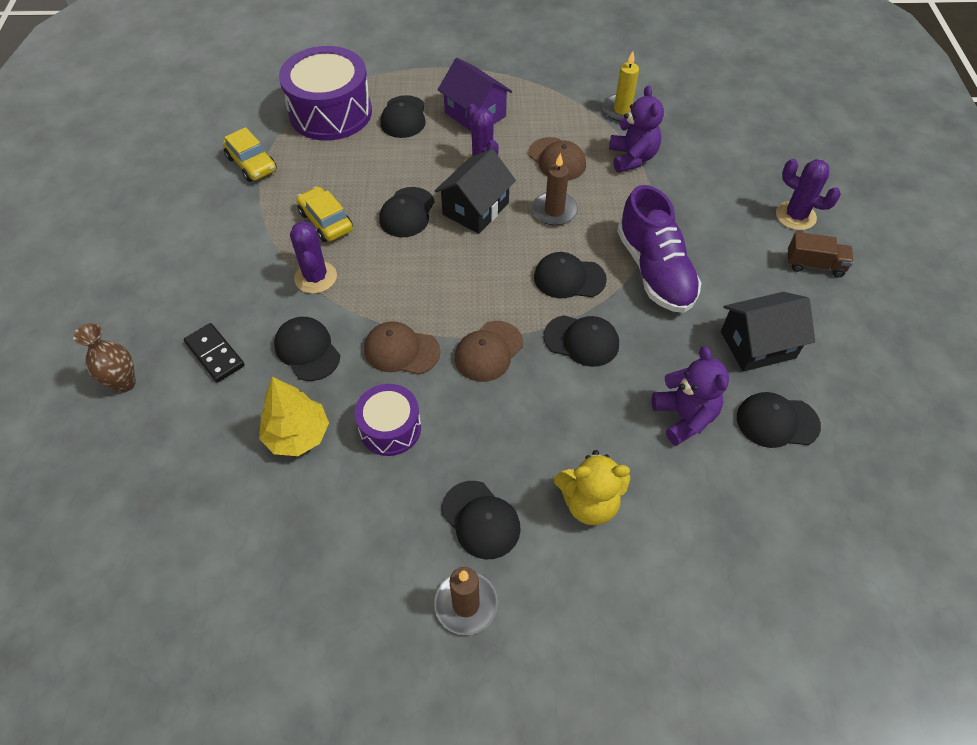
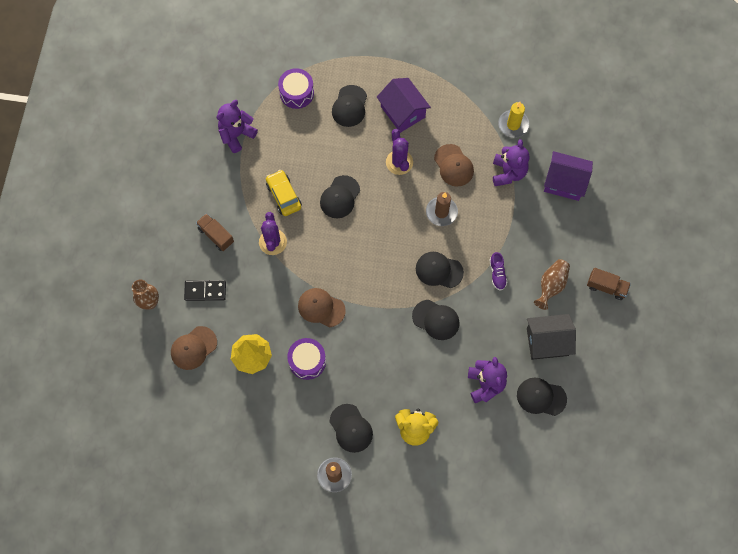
camera: 10 degrees right, 15 degrees up
black domino [184,323,245,383] -> black domino turned 60 degrees counterclockwise [184,280,226,301]
yellow car [223,127,277,182] -> purple teddy bear [216,100,258,153]
black cap [274,317,340,381] -> none
purple drum [279,46,372,141] -> purple drum [278,68,314,109], size x0.56
black house [435,149,516,234] -> none
brown cap [455,321,523,382] -> brown cap moved to [171,326,217,370]
purple shoe [617,185,701,313] -> purple shoe [489,252,507,291], size x0.42
purple cactus [776,159,841,230] -> none
none -> brown truck [196,213,234,251]
none -> brown vase [534,259,570,310]
none -> purple house [544,151,593,201]

